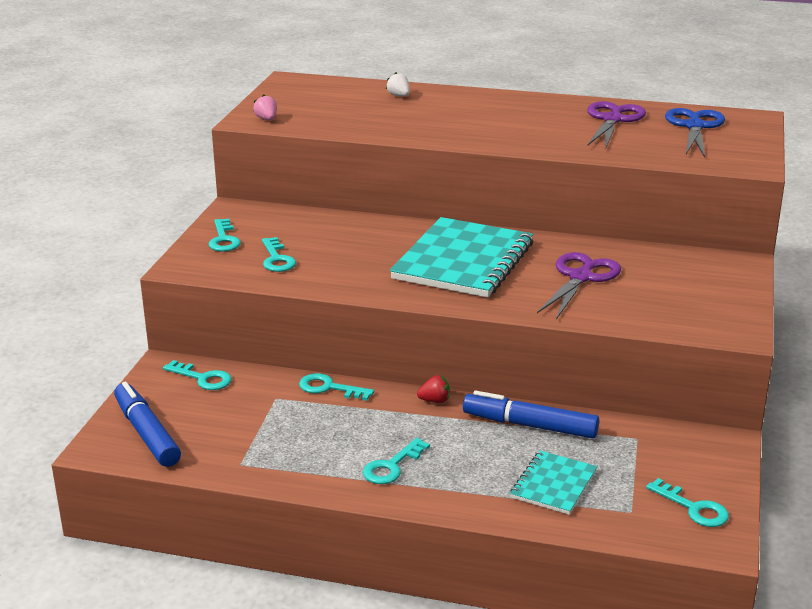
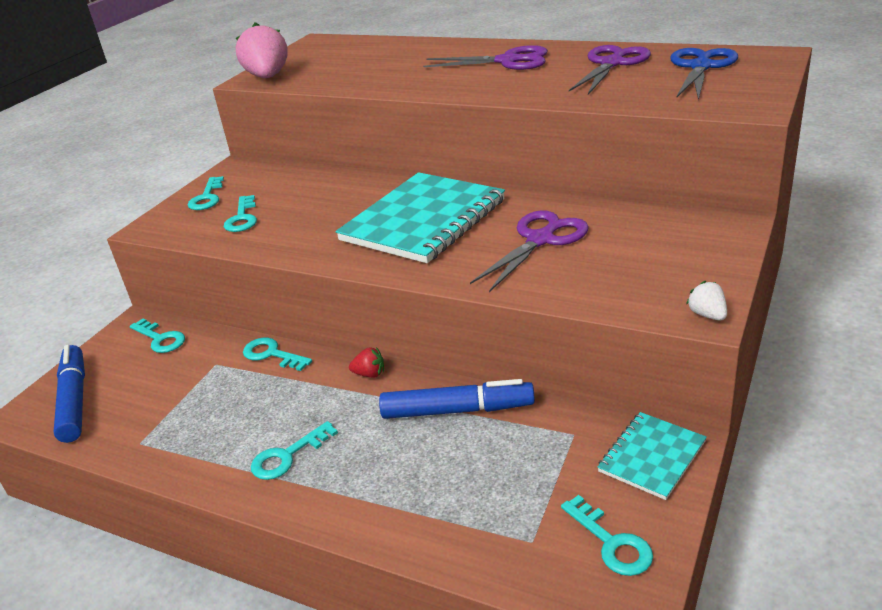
camera: 15 degrees right, 5 degrees up
pink strawberry [253,95,277,120] -> pink strawberry [236,22,288,78], size x2.15
white strawberry [386,72,410,96] -> white strawberry moved to [686,281,727,320]
blue marker [463,391,599,438] -> blue marker turned 150 degrees clockwise [379,379,535,419]
turquoise notebook [510,451,597,515] -> turquoise notebook moved to [598,412,707,500]
none -> purple scissors [423,45,548,70]

